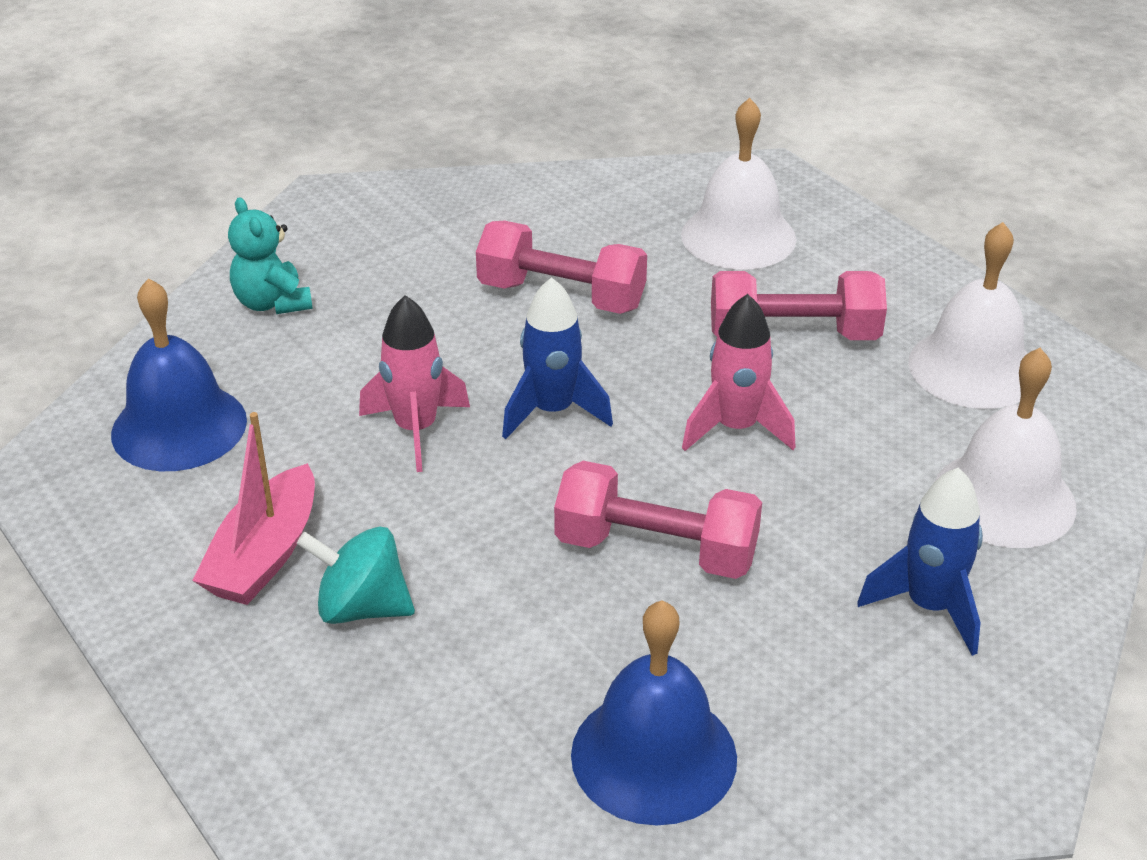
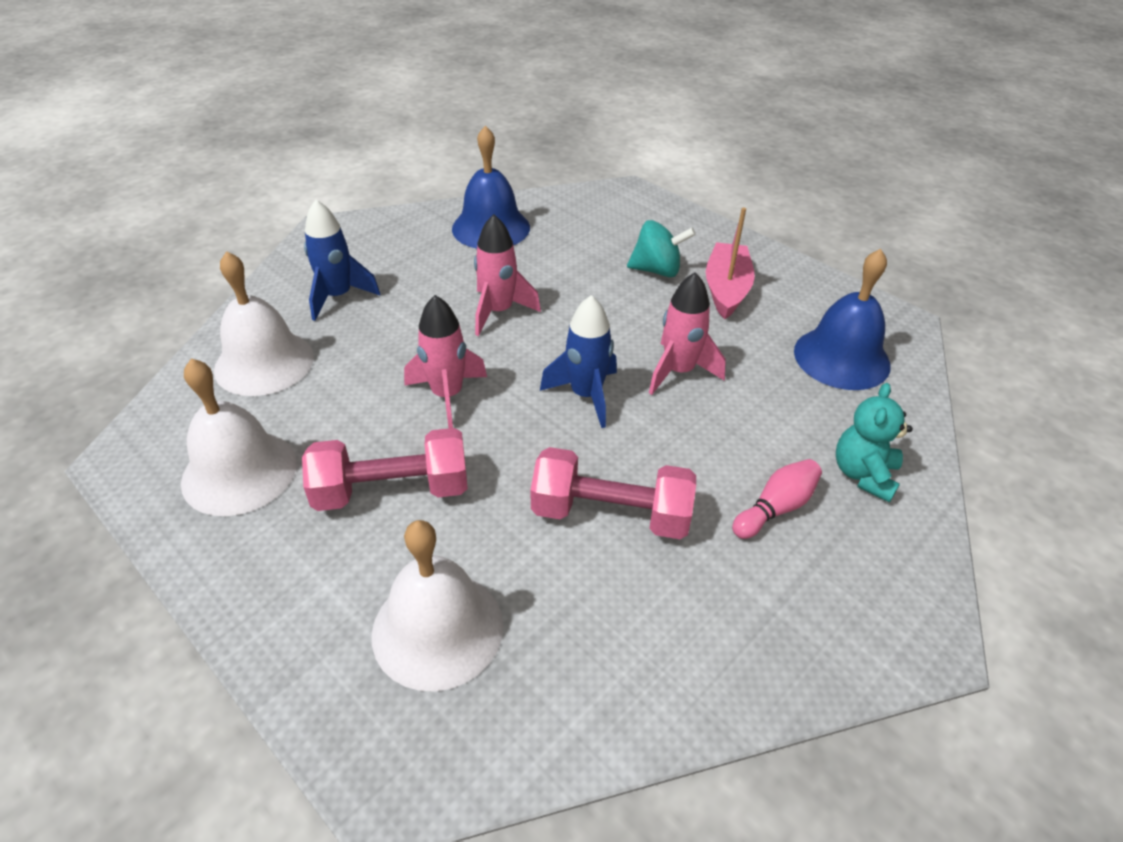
camera: 170 degrees right, 5 degrees up
turquoise teddy bear [228,197,313,314] -> turquoise teddy bear turned 120 degrees counterclockwise [836,383,913,502]
pink dumbbell [554,461,762,579] -> pink rocket [474,214,541,336]
none -> pink bowling pin [732,459,822,539]

